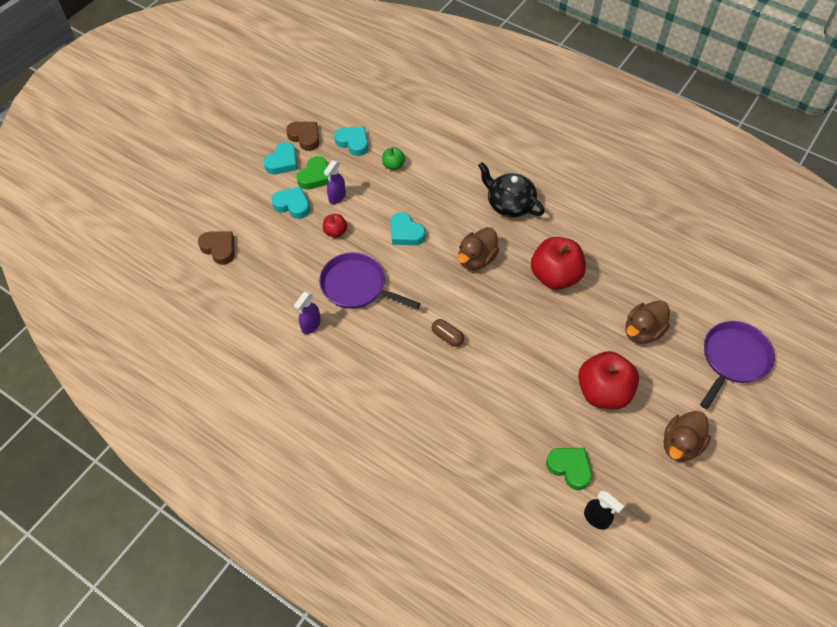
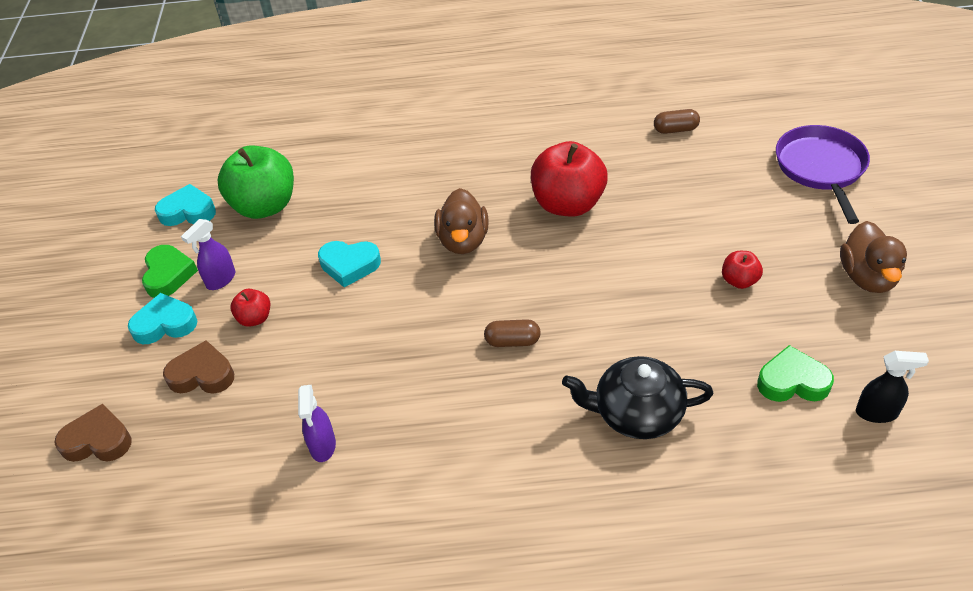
camera: 35 degrees left, 10 degrees down
turquoise heart [263,142,297,174] -> none
brown heart [286,122,319,151] -> brown heart moved to [163,340,234,394]
purple pan [319,252,421,309] -> none
purple spray bottle [324,160,346,204] -> purple spray bottle turned 45 degrees clockwise [181,219,235,290]
green apple [382,147,405,170] -> green apple [218,146,294,219], size x2.11
black teapot [478,162,545,217] -> black teapot moved to [562,356,714,439]
red apple [578,351,639,409] -> red apple [722,251,763,289], size x0.47
brown duck [625,300,670,344] -> none
none -> brown capsule [654,109,700,134]

